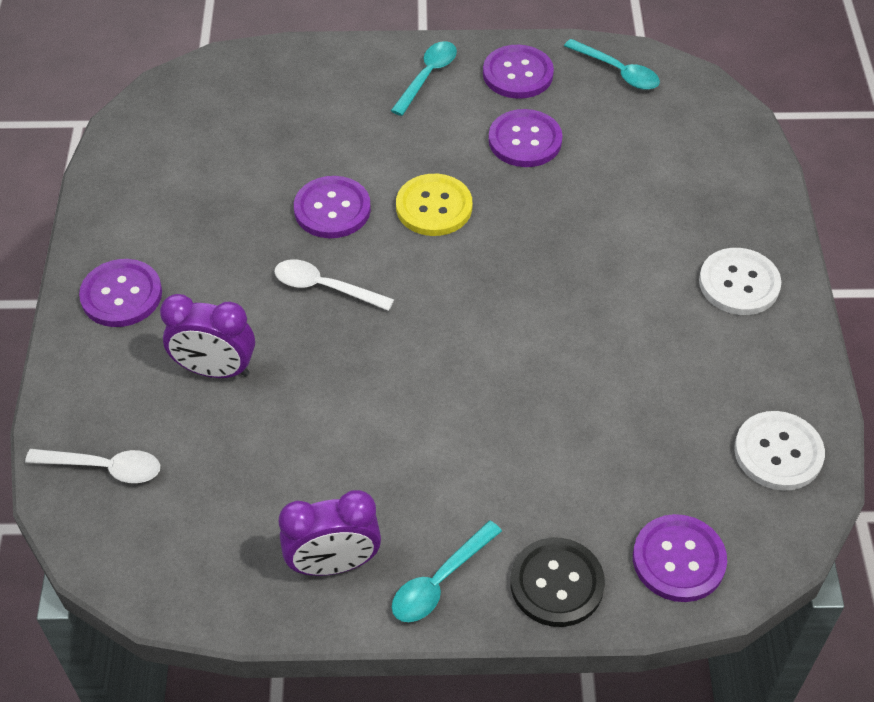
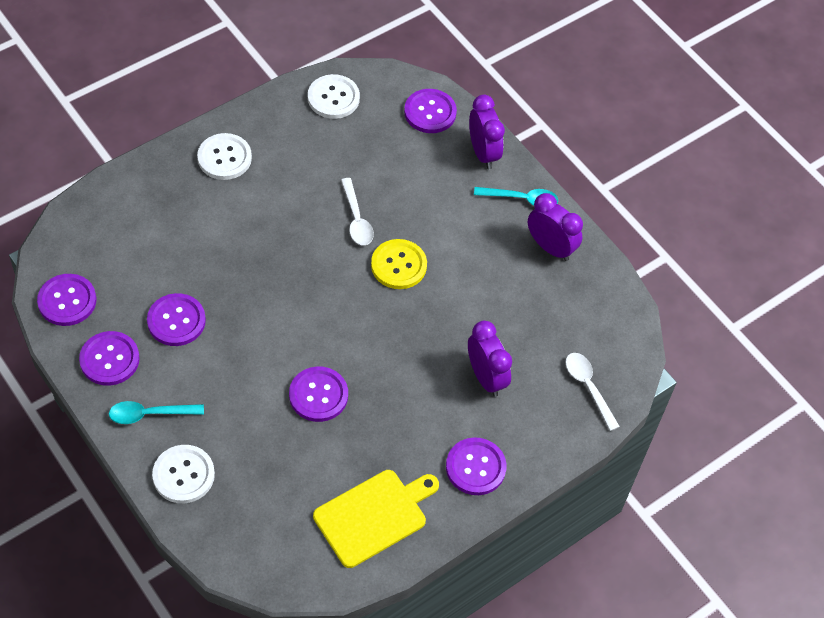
camera: 130 degrees left, 5 degrees up
white spoon [274,259,394,311] -> white spoon moved to [341,178,374,245]
yellow button [396,174,472,236] -> yellow button moved to [371,239,427,289]
black button [510,538,605,627] -> purple clock [469,95,505,169]
turquoise spoon [564,39,660,90] -> purple button [37,274,96,326]
none -> white button [152,445,215,503]
none -> yellow cutting board [313,470,439,568]

